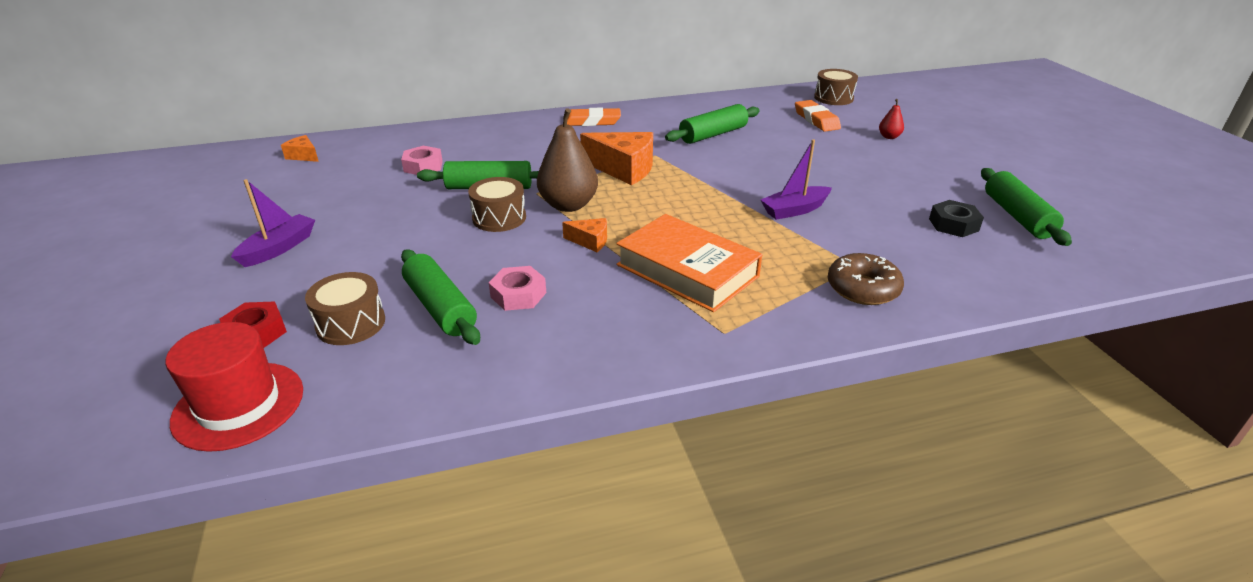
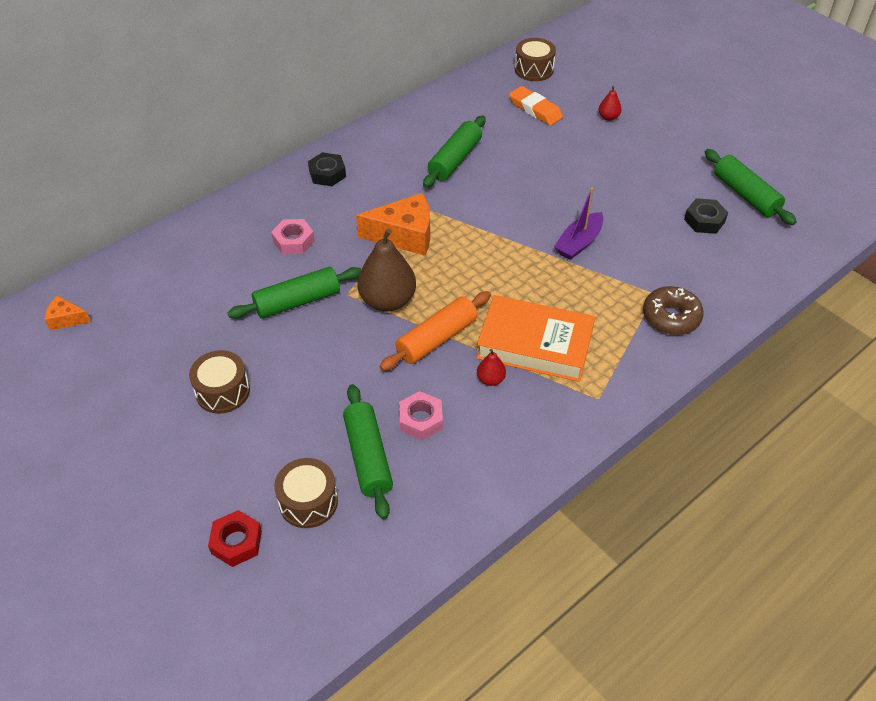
camera: 25 degrees left, 15 degrees up
red hat [165,322,303,452] -> none
purple boat [231,179,315,267] -> none
pink nut [401,146,443,175] -> pink nut moved to [271,219,315,255]
green rolling pin [401,249,480,345] -> green rolling pin turned 45 degrees clockwise [343,384,393,520]
brown drum [468,177,526,232] -> brown drum moved to [189,350,250,414]
orange cheese [562,218,607,252] -> orange rolling pin [379,291,491,371]
orange eraser [567,108,621,126] -> black nut [308,152,346,186]
none -> red pear [477,349,506,386]

